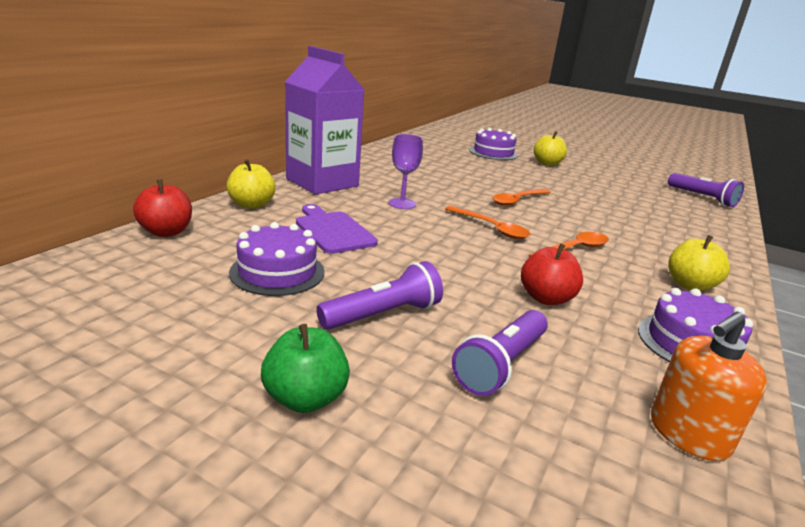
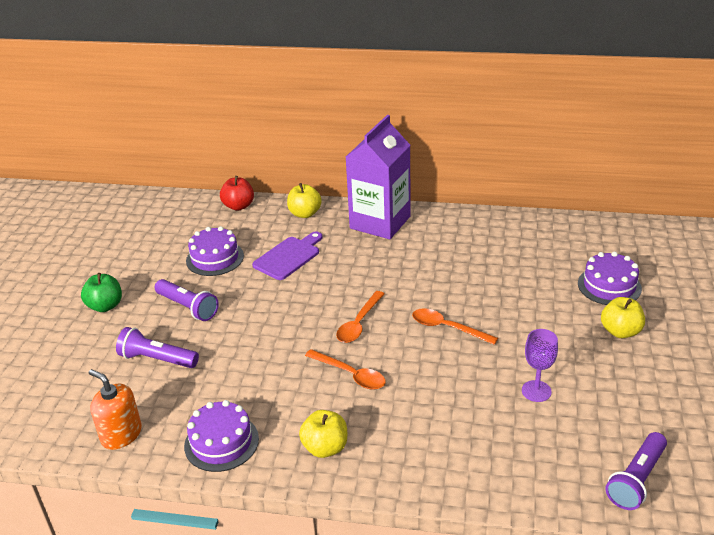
camera: 75 degrees right, 10 degrees up
purple goblet [389,134,423,209] -> purple goblet moved to [522,329,558,402]
red apple [521,243,583,305] -> none

